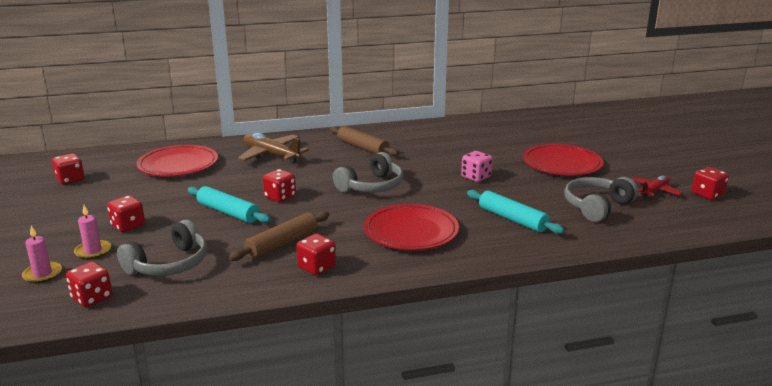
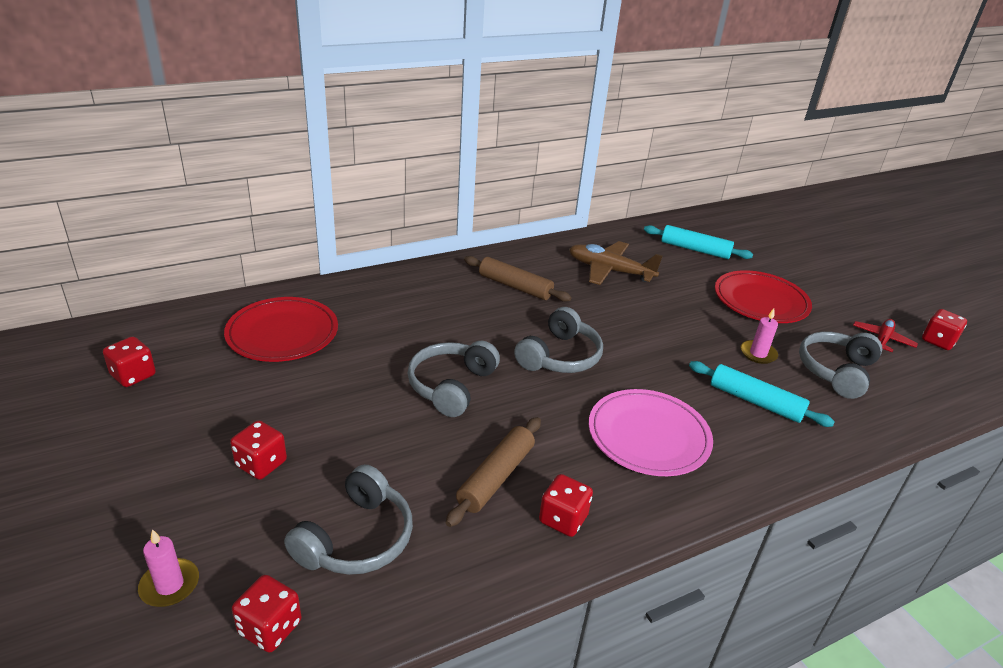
camera: 15 degrees left, 10 degrees up
pink candle [74,205,111,259] -> pink candle moved to [741,308,778,364]
turquoise rolling pin [188,186,271,223] -> turquoise rolling pin moved to [644,225,753,259]
brown plane [238,133,309,163] -> brown plane moved to [569,241,663,285]
red dice [263,169,296,203] -> grey headphones [408,341,500,417]
red plate [364,204,459,250] -> pink plate [589,389,713,476]
pink dice [461,151,493,182] -> none

